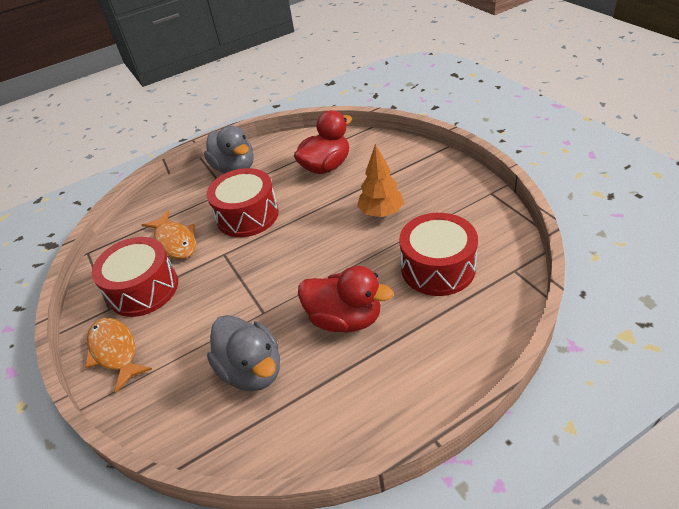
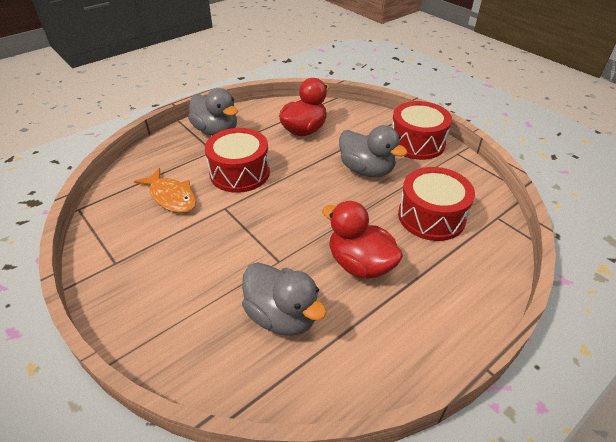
camera: 15 degrees left, 0 degrees up
orange fish [85,318,152,393] -> none
red drum [92,237,178,317] -> red drum moved to [391,101,452,160]
red duck [298,266,394,333] -> red duck turned 150 degrees counterclockwise [322,201,403,279]
orange tree [357,144,404,217] -> grey duck [339,125,407,177]

